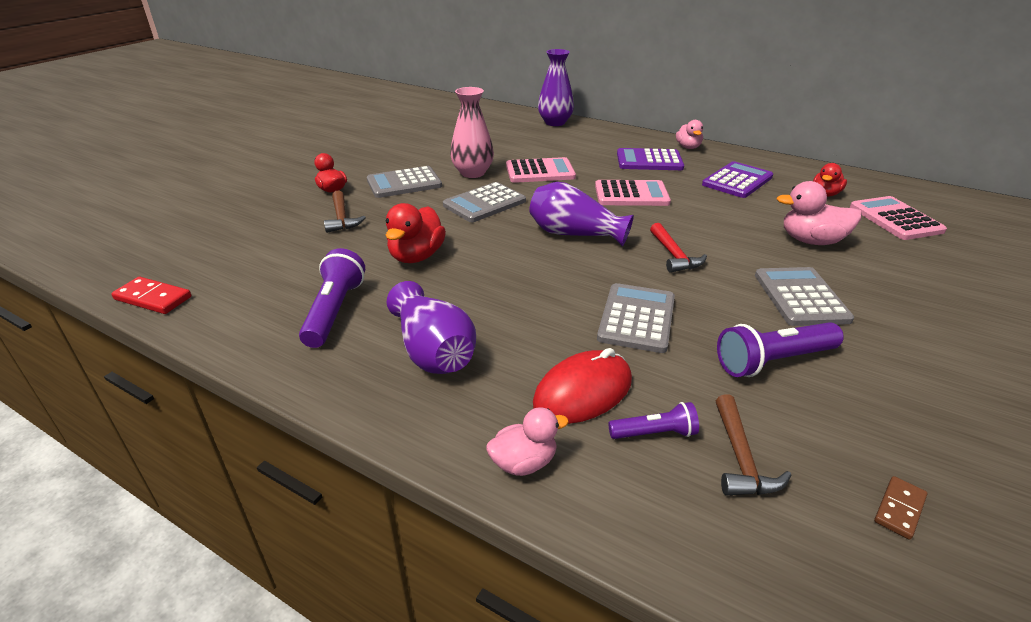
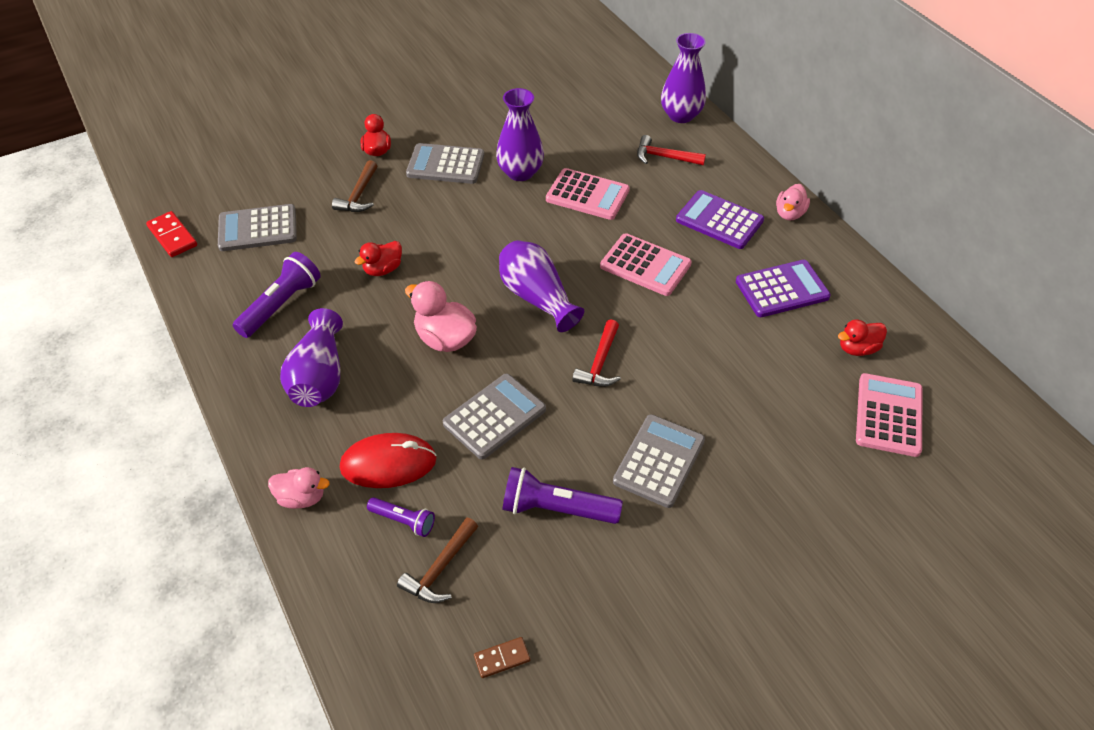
camera: 30 degrees right, 15 degrees up
red duck [386,203,446,263] -> red duck [354,241,402,276], size x0.65
grey calculator [443,182,526,222] -> grey calculator moved to [218,204,297,251]
pink vase [450,87,494,178] -> purple vase [496,88,544,181]
pink duck [777,181,862,245] -> pink duck moved to [405,281,477,352]
none -> red hammer [637,135,706,165]

